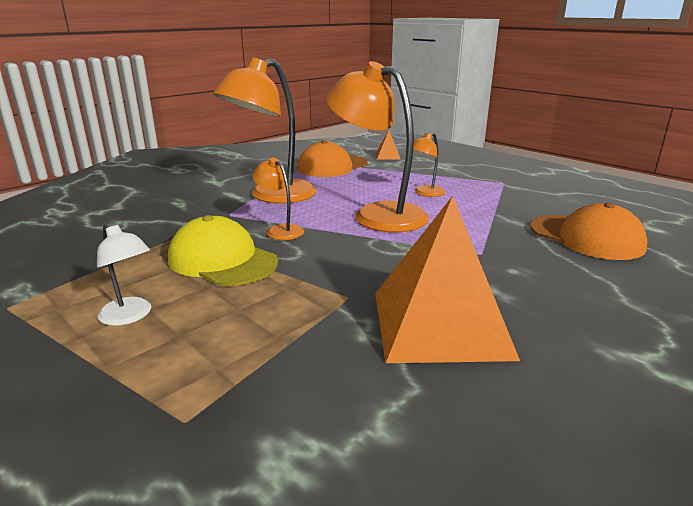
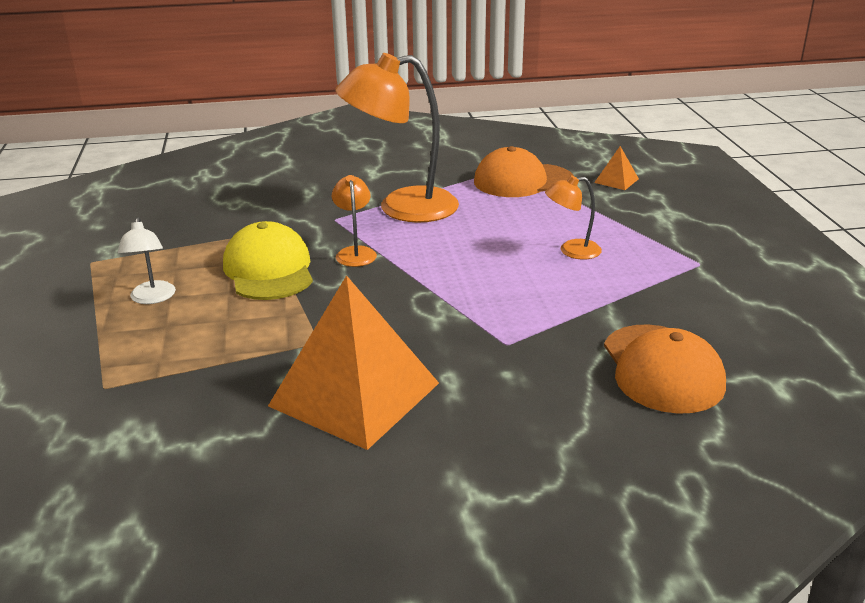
camera: 35 degrees right, 5 degrees up
orange lamp [326,61,429,232] -> none

